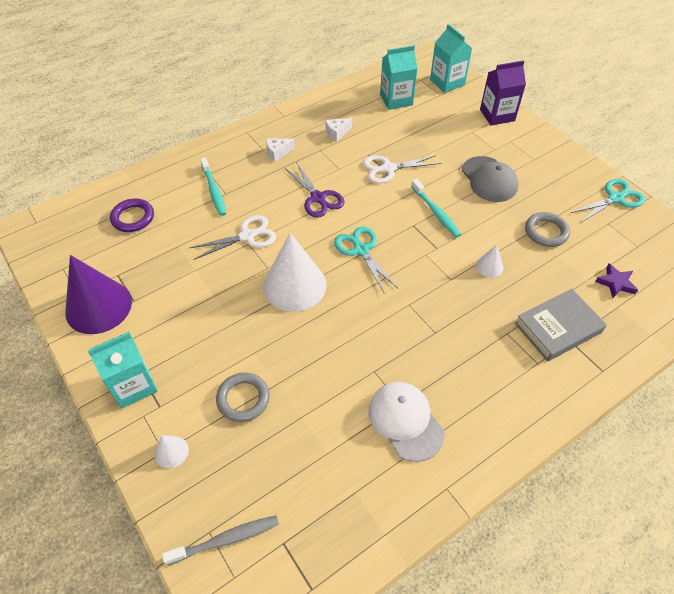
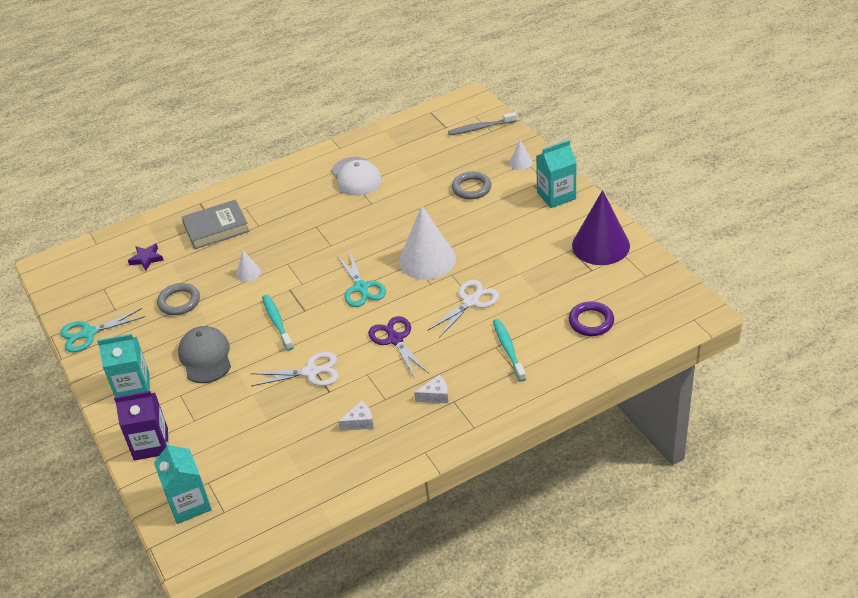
camera: 170 degrees left, 10 degrees down
white scissors [190,215,276,260] -> white scissors turned 150 degrees clockwise [427,280,499,338]
turquoise carton [380,45,418,110] -> turquoise carton moved to [97,334,150,397]

